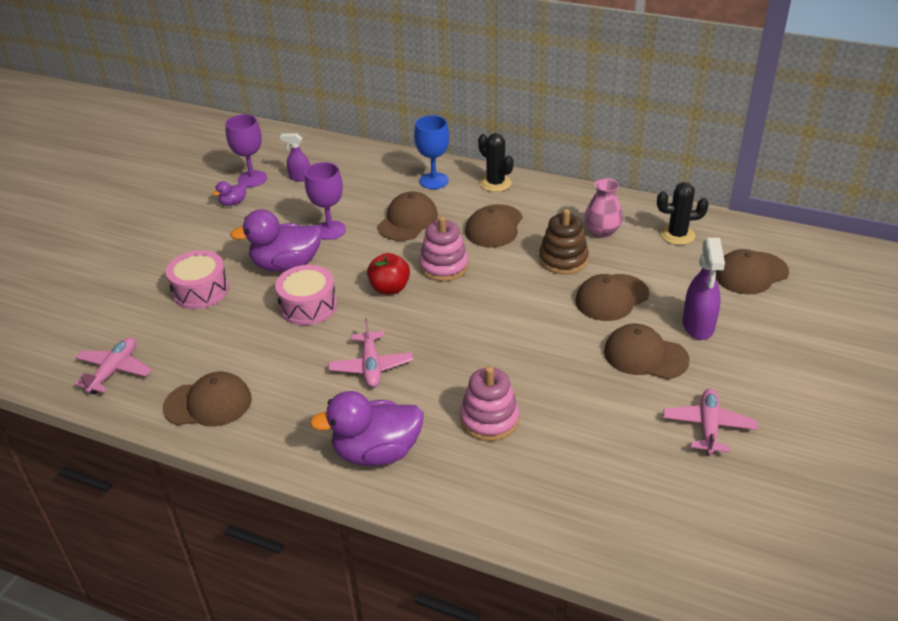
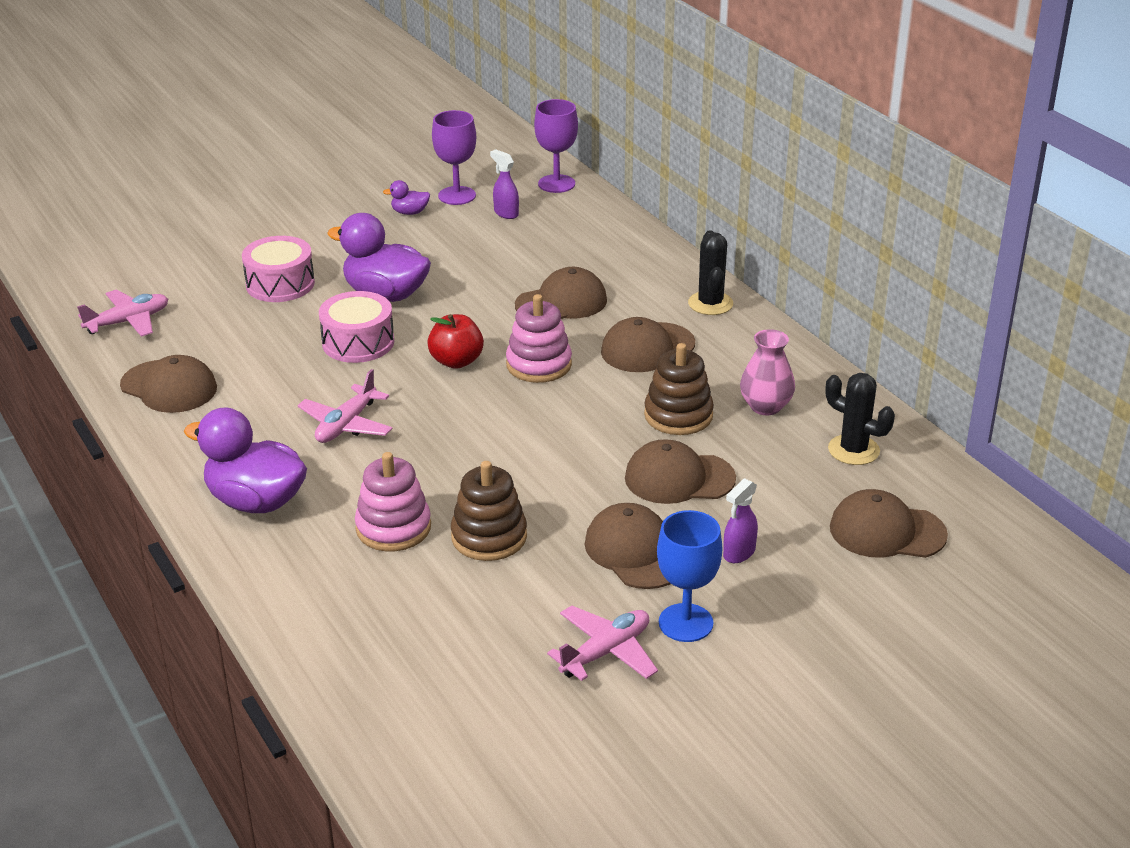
camera: 35 degrees right, 5 degrees down
purple goblet [305,162,346,240] -> purple goblet moved to [534,99,578,193]
blue goblet [414,115,449,189] -> blue goblet moved to [657,510,722,642]
purple spray bottle [683,238,725,340] -> purple spray bottle [723,478,758,563], size x0.59
none -> brown stacking toy [451,461,527,561]

